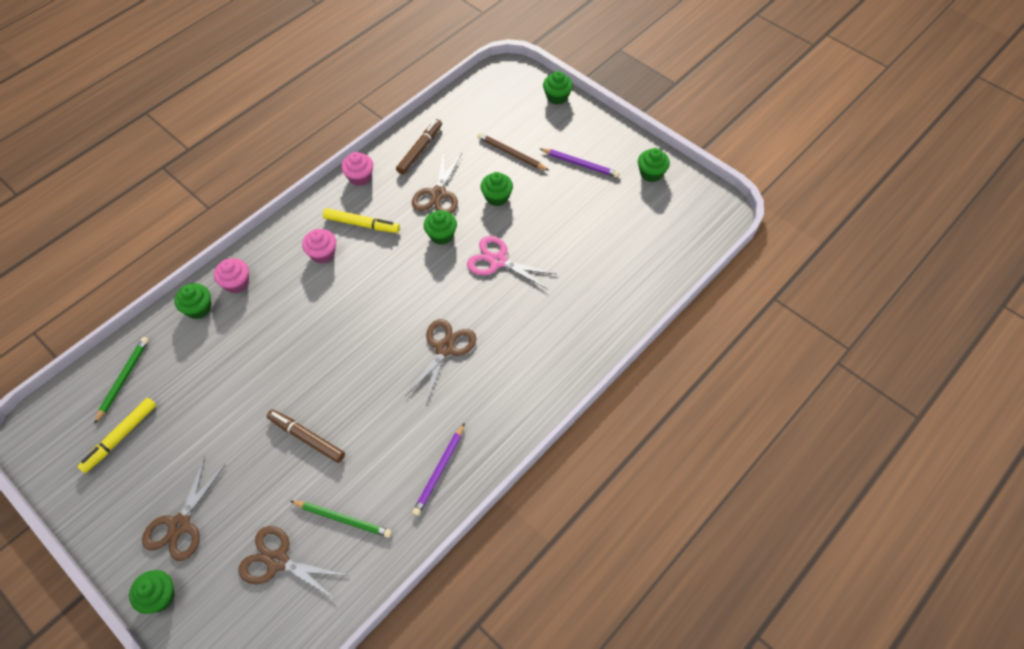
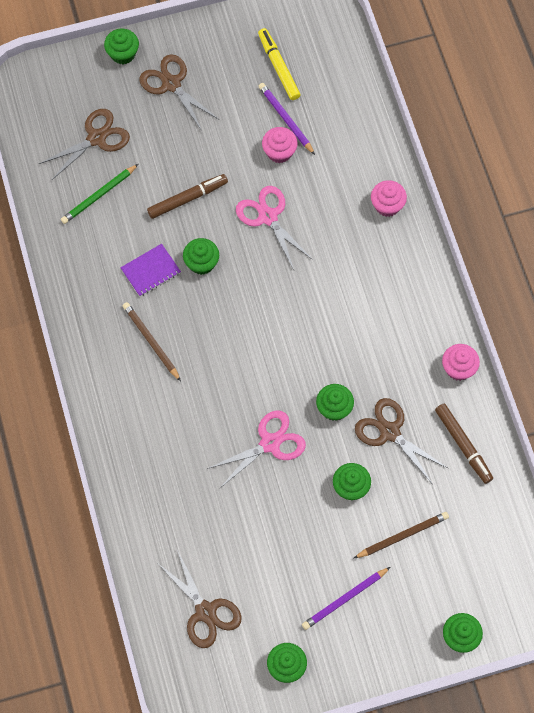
camera: 120 degrees right, 10 degrees up
green pencil [94,337,149,424] -> none
green cupcake [174,283,211,319] -> green cupcake moved to [183,238,219,275]
pink cupcake [302,229,336,264] -> pink cupcake moved to [262,127,298,163]
yellow marker [323,208,400,233] -> none
brown scissors [405,319,476,404] -> brown scissors moved to [158,550,242,648]
purple pencil [412,423,465,516] -> purple pencil moved to [259,83,315,155]
none -> purple notebook [120,244,181,297]
none -> brown pencil [123,302,181,381]
none -> pink scissors [236,186,313,270]

